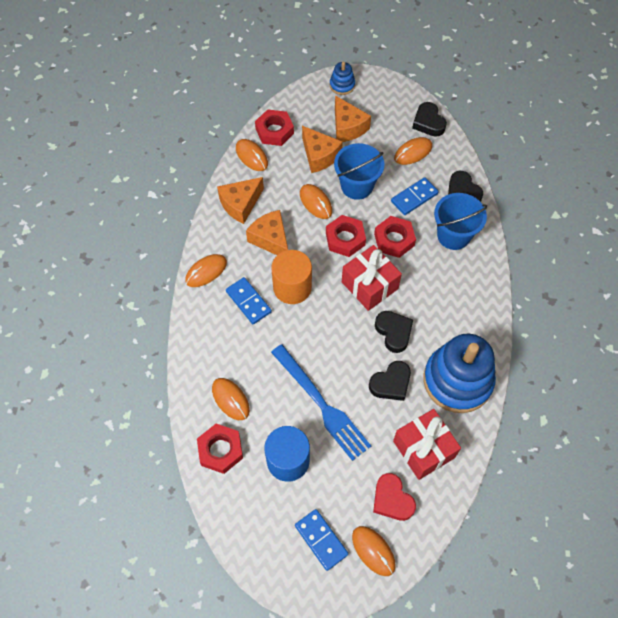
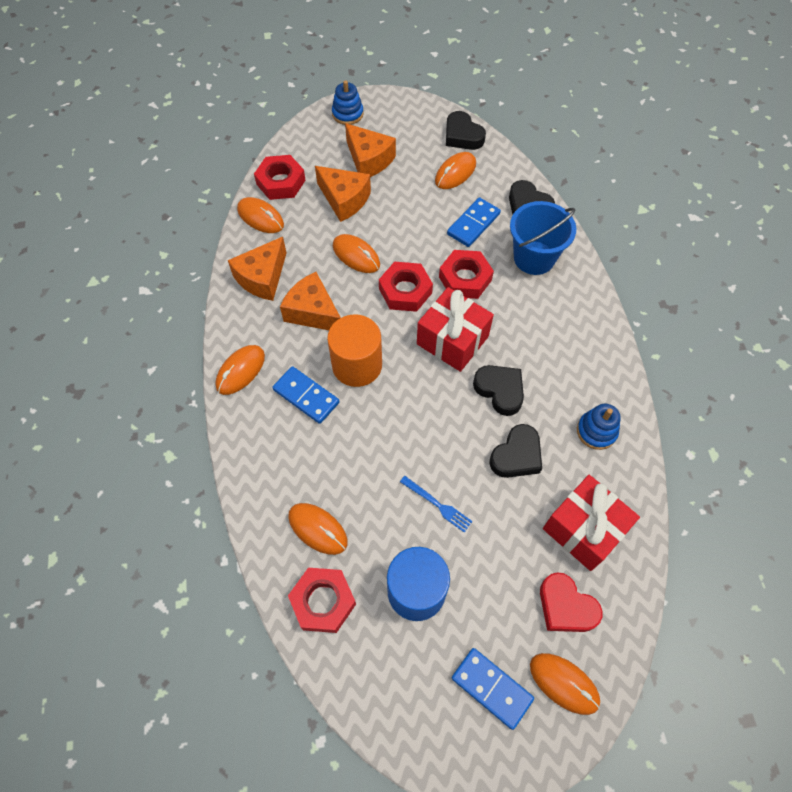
camera: 15 degrees left, 0 degrees up
blue fork [271,344,371,461] -> blue fork [400,476,473,533], size x0.44
blue bucket [334,143,384,200] -> none
blue stacking toy [424,334,496,413] -> blue stacking toy [577,404,621,450], size x0.45

